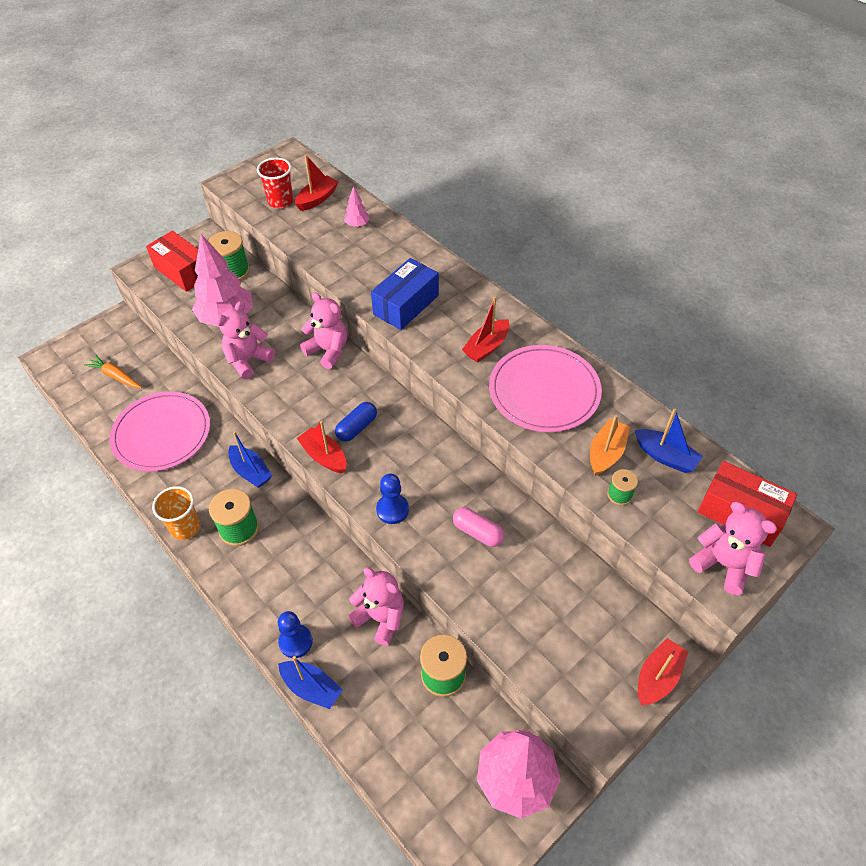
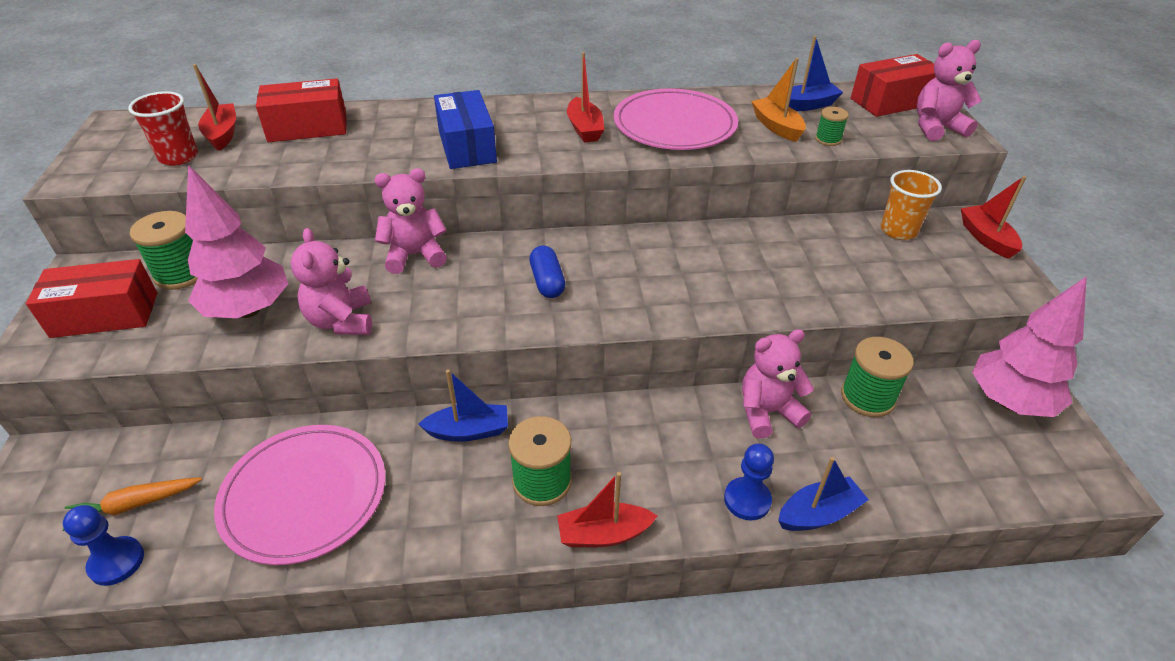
camera: 55 degrees left, 10 degrees down
orange cup [152,486,200,540] -> orange cup moved to [881,170,942,240]
red boat [297,421,347,473] -> red boat moved to [557,472,657,547]
pink tree [344,186,370,227] -> red box [256,78,347,142]
blue pawn [376,474,409,524] -> blue pawn moved to [63,505,144,586]
pink capsule [453,507,504,547] -> none

